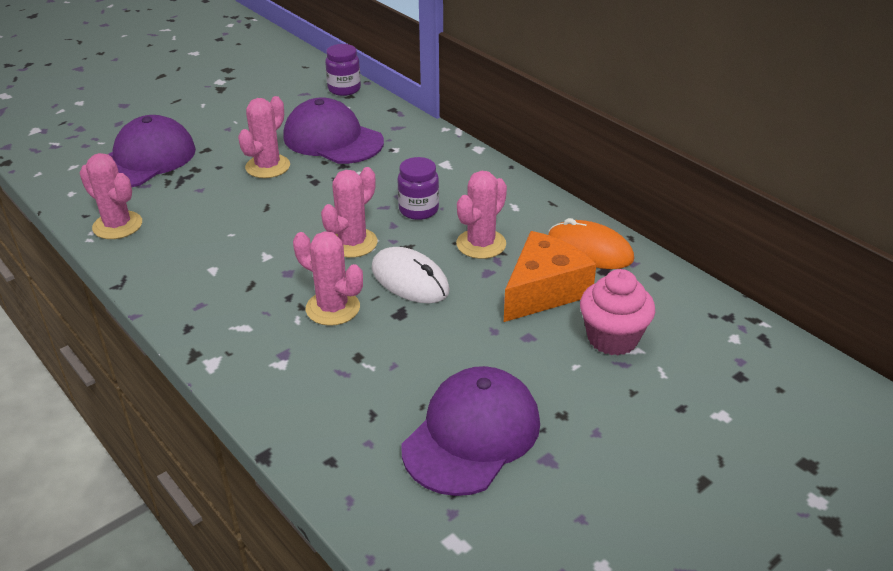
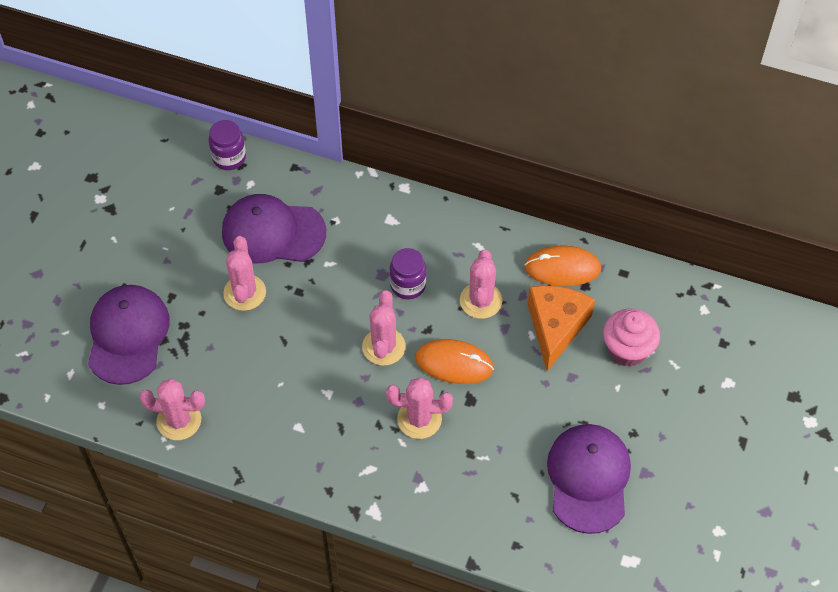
camera: 30 degrees left, 20 degrees up
white mouse [372,247,450,303] -> orange mouse [416,339,494,384]

